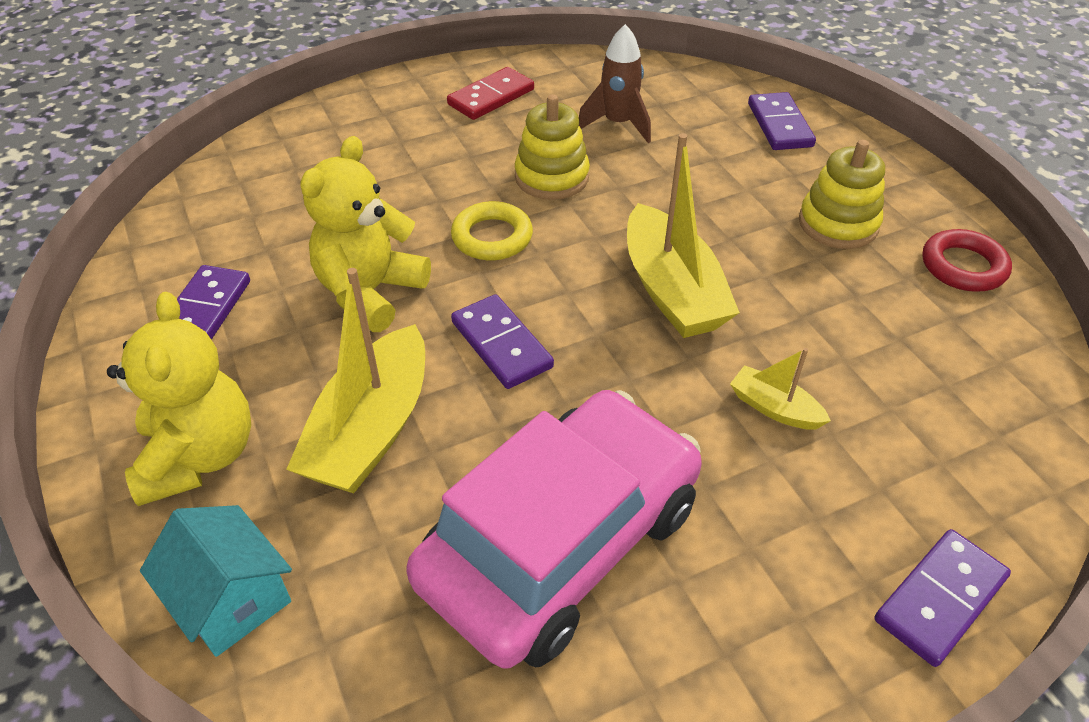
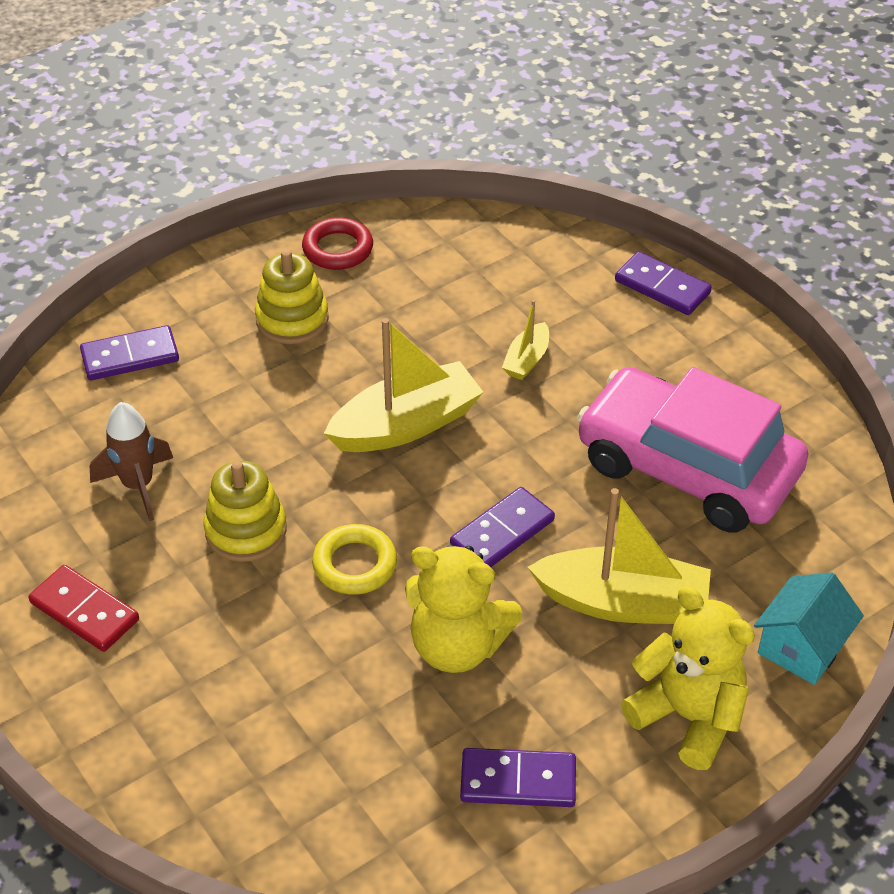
camera: 100 degrees left, 0 degrees up
yellow teddy bear [107,292,251,506] -> yellow teddy bear turned 60 degrees clockwise [621,586,755,770]

